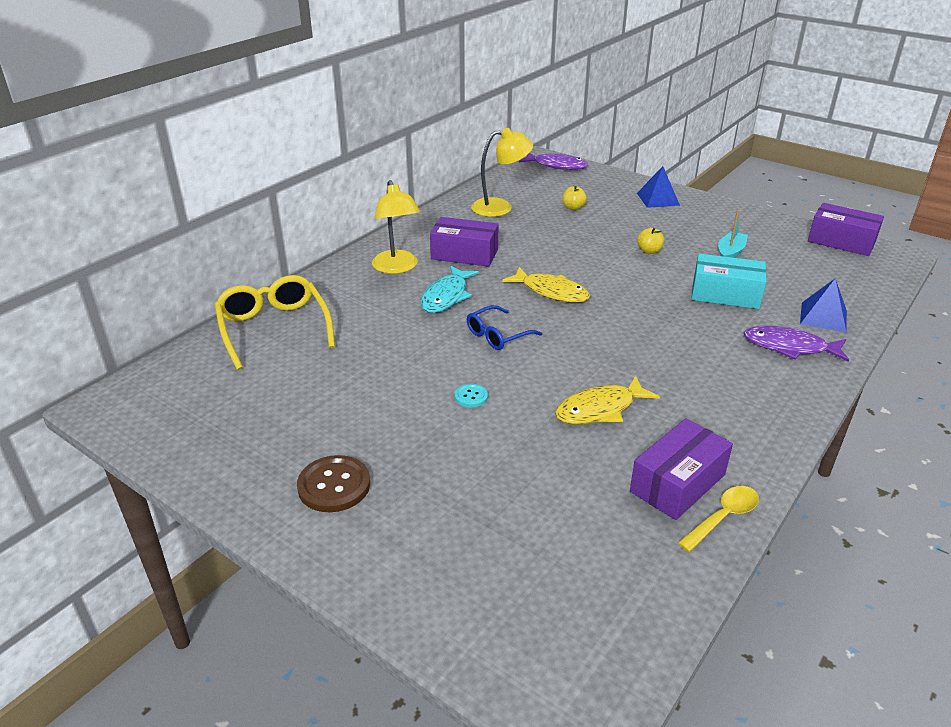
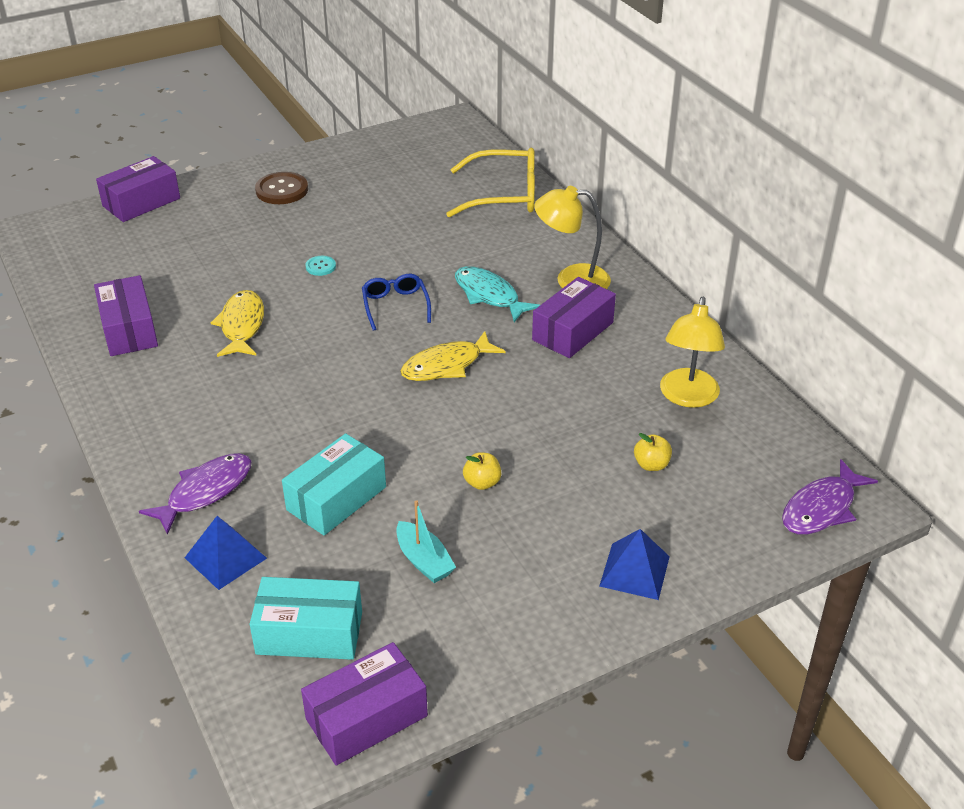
camera: 115 degrees right, 5 degrees up
yellow spoon [678,486,759,552] -> none
none -> purple box [96,156,180,222]
none -> turquoise box [250,577,362,660]

